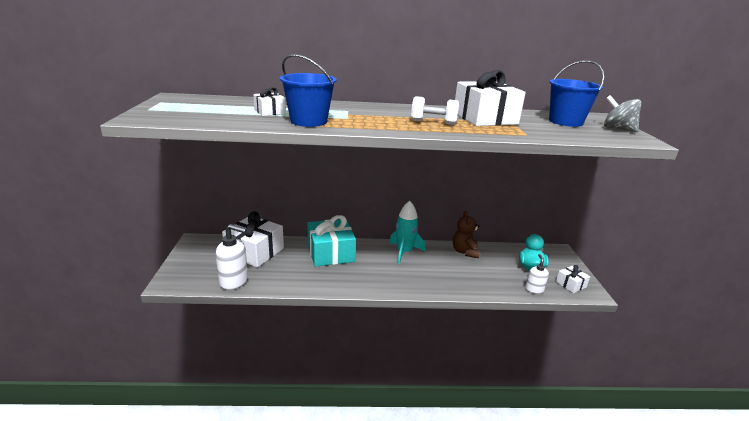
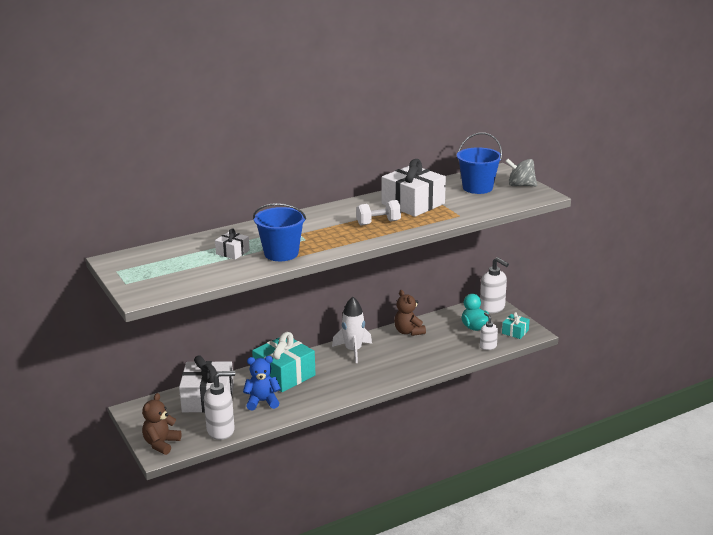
camera: 25 degrees left, 0 degrees up
turquoise rocket [389,201,425,264] -> white rocket [332,297,372,363]
white gift [556,265,590,293] -> turquoise gift [502,312,530,339]
none -> brown teddy bear [142,393,182,455]
none -> blue teddy bear [243,356,281,410]
none -> white soap dispenser [480,257,509,314]

